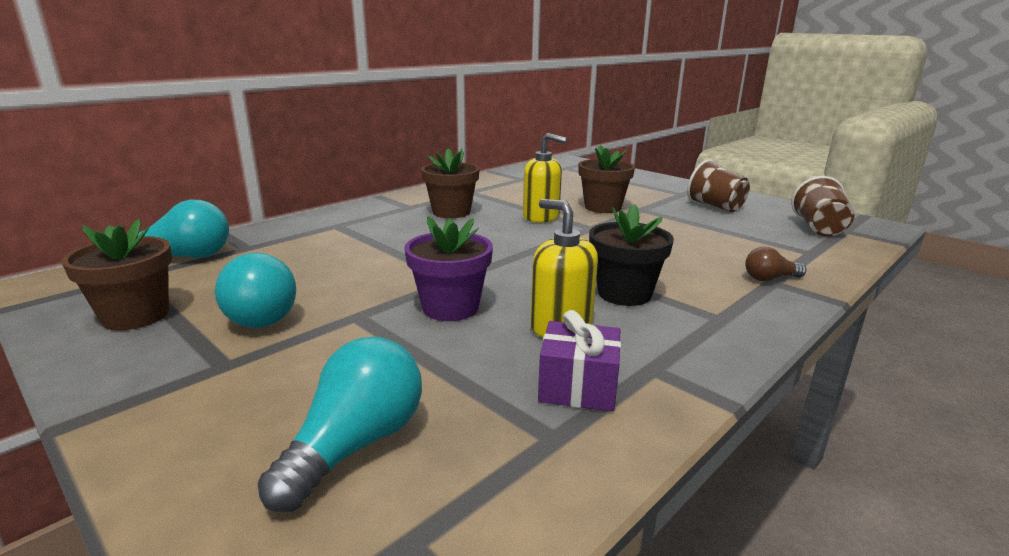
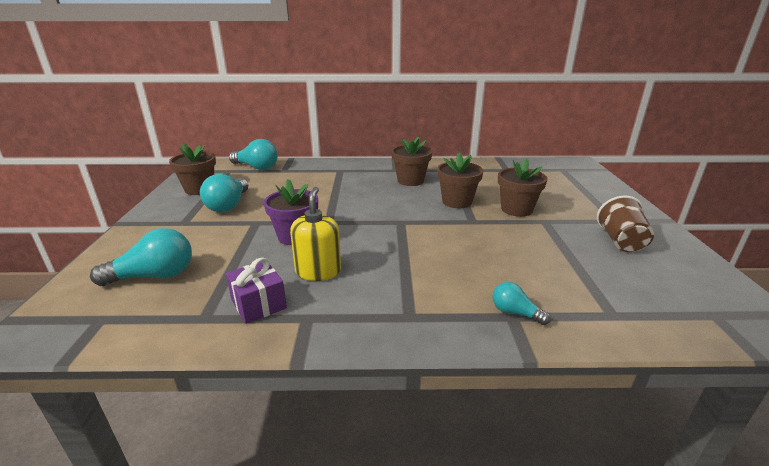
camera: 45 degrees right, 5 degrees up
yellow soap dispenser [523,133,567,223] -> brown flower pot [437,152,483,208]
black flower pot [589,204,674,306] -> none
brown light bulb [745,247,806,281] -> turquoise light bulb [492,282,551,325]
brown cup [792,176,855,236] -> none

